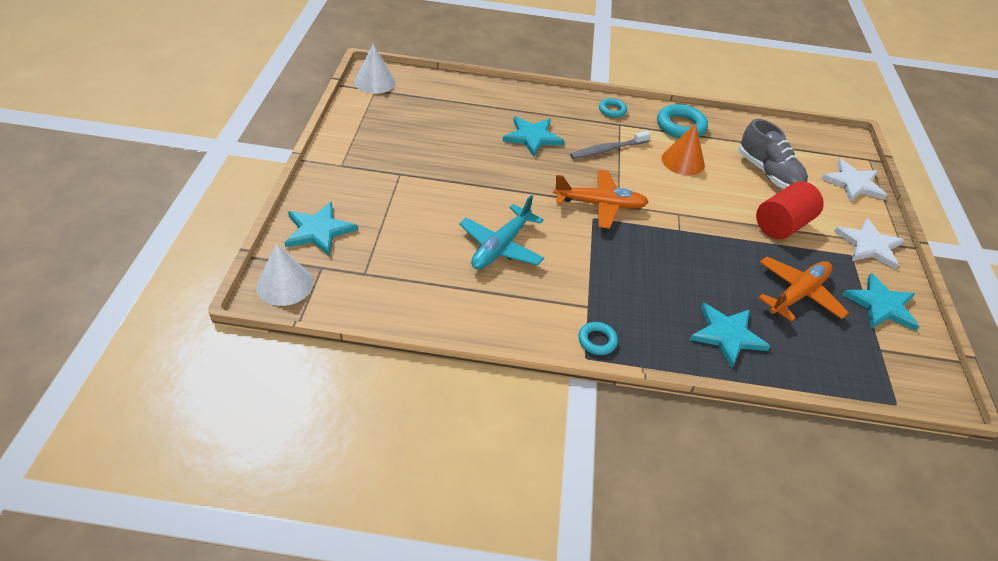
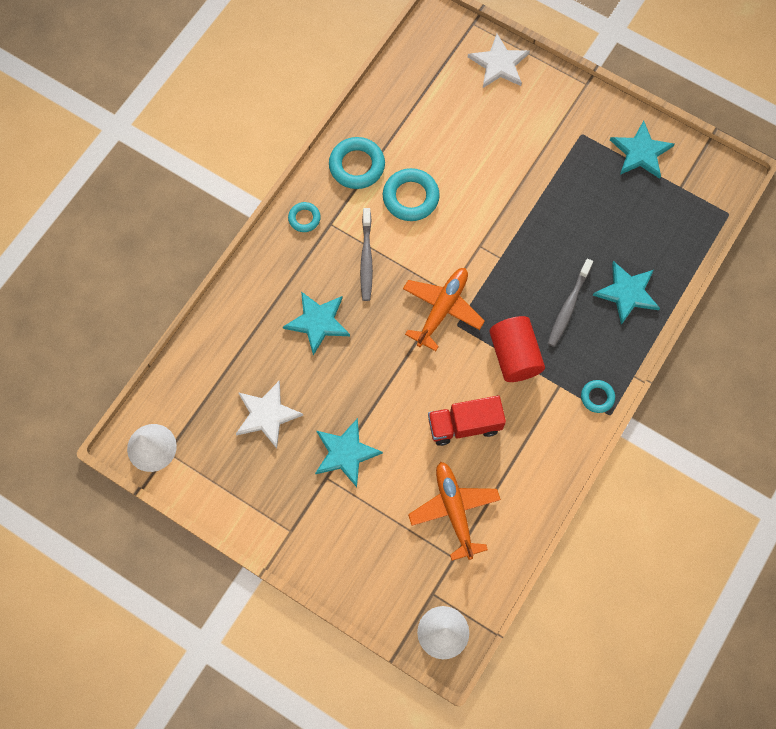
camera: 60 degrees left, 25 degrees up
turquoise star [284,202,358,256] -> turquoise star moved to [315,418,383,487]
turquoise plane [459,195,544,269] -> red truck [428,395,506,446]
orange cone [661,124,705,175] -> turquoise ring [383,168,440,221]
grey shoe [739,119,808,189] -> none
red cylinder [756,181,824,239] -> red cylinder moved to [489,316,545,382]
orange plane [758,256,849,322] -> orange plane moved to [408,462,501,561]
white star [834,218,905,270] -> white star moved to [236,381,303,448]
none -> grey toothbrush [547,259,593,347]

